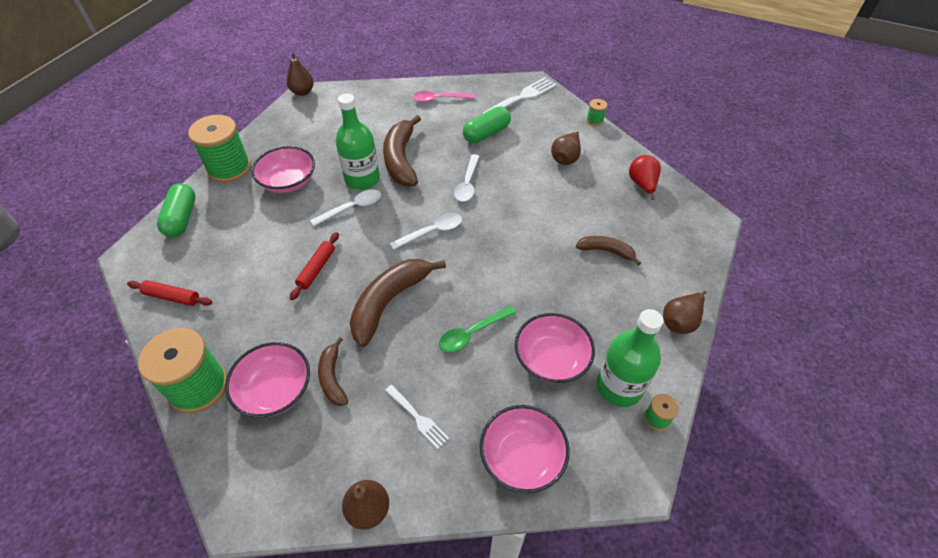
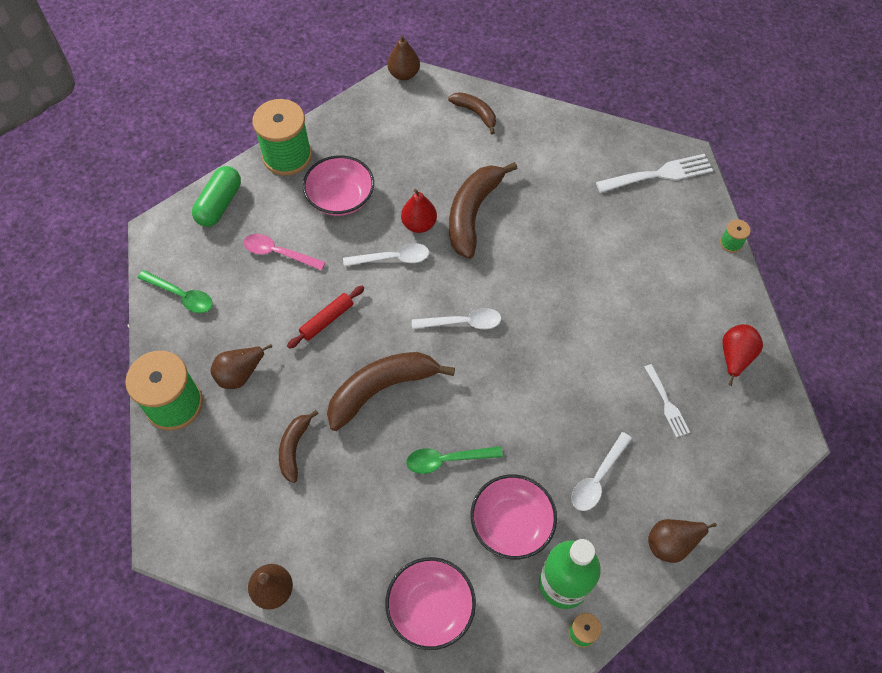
camera: 25 degrees right, 10 degrees up
red rolling pin [127,280,212,306] -> green spoon [138,270,213,313]
pink bowl [225,342,310,418] -> none
green bottle [335,93,380,190] -> red pear [401,189,437,233]
white fork [385,385,449,449] -> white fork moved to [644,364,690,438]
pink spoon [412,91,475,102] -> pink spoon moved to [243,234,326,271]
white spoon [454,154,479,202] -> white spoon moved to [572,432,632,511]
green capsule [463,106,511,143] -> none
brown pear [551,131,581,165] -> brown pear moved to [210,344,272,389]
brown banana [576,236,641,265] -> brown banana moved to [448,92,496,135]

